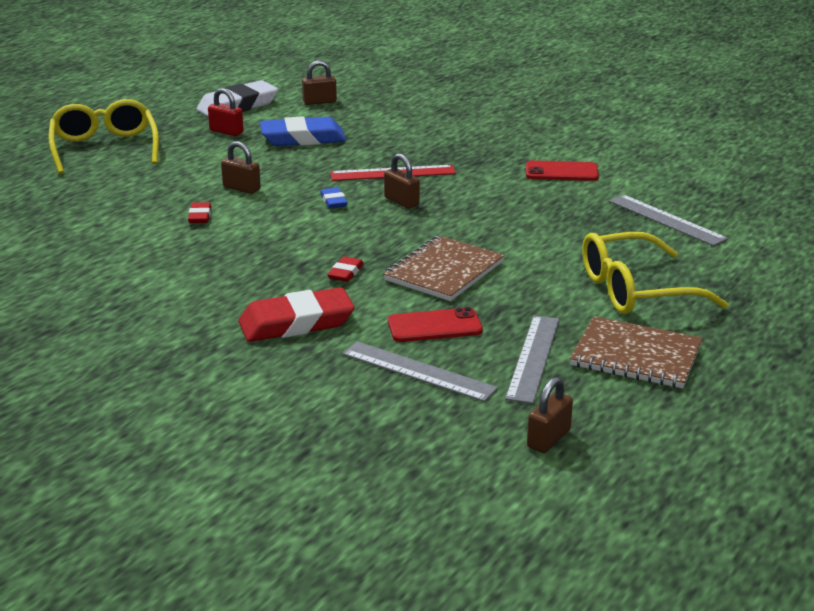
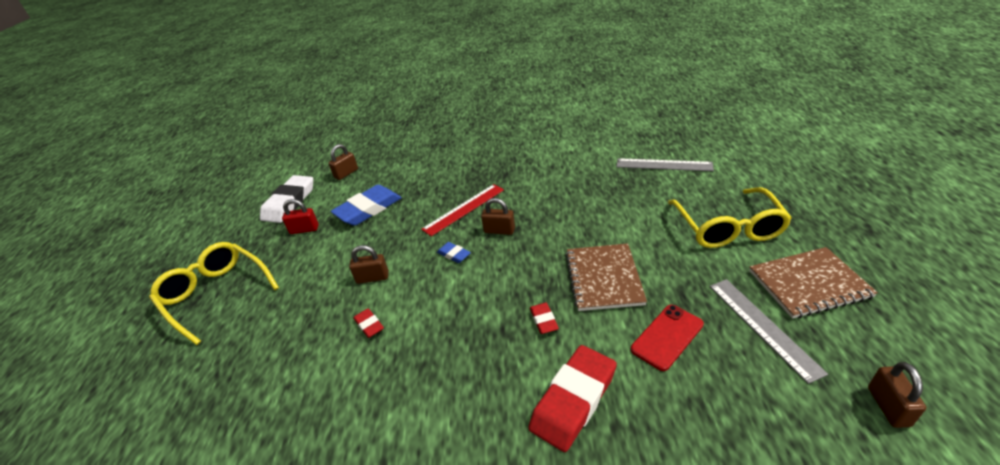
camera: 30 degrees left, 10 degrees up
grey ruler [342,341,498,402] -> none
red phone [526,160,599,181] -> none
yellow glasses [582,232,728,314] -> yellow glasses turned 45 degrees counterclockwise [668,187,792,248]

